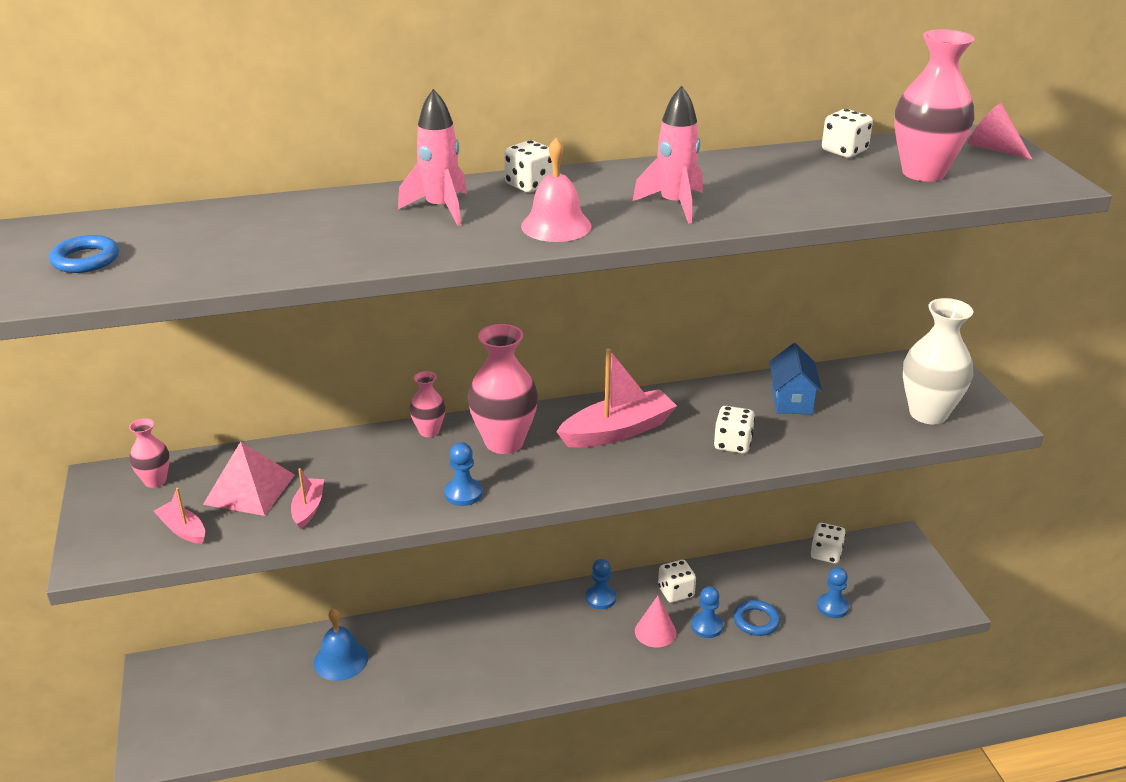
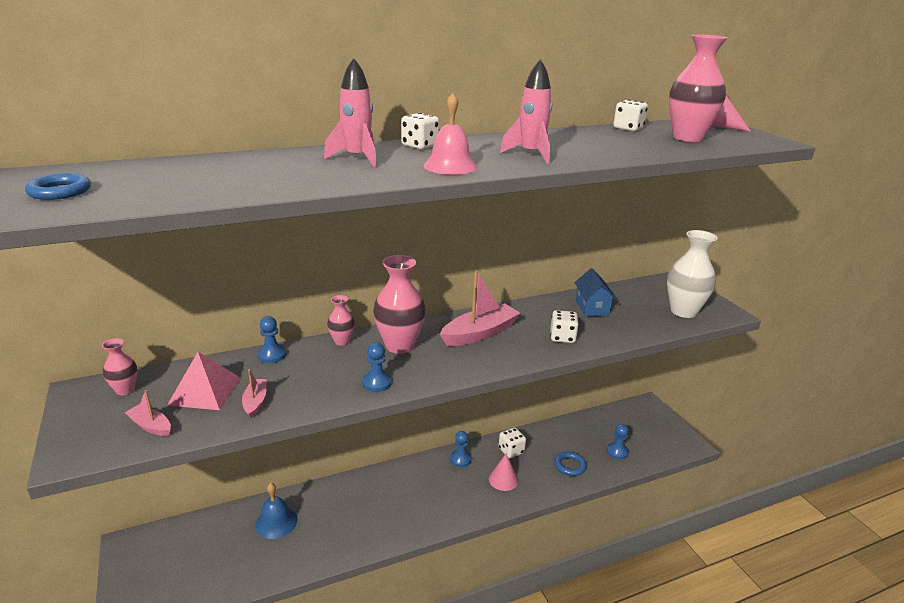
camera: 10 degrees left, 5 degrees down
blue pawn [691,586,723,638] -> blue pawn moved to [258,316,286,363]
white dice [811,523,846,564] -> none

